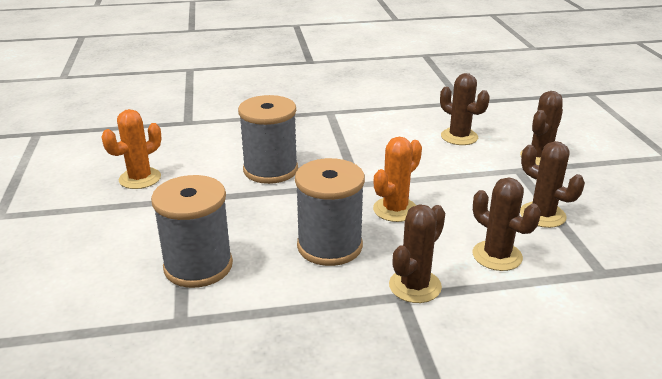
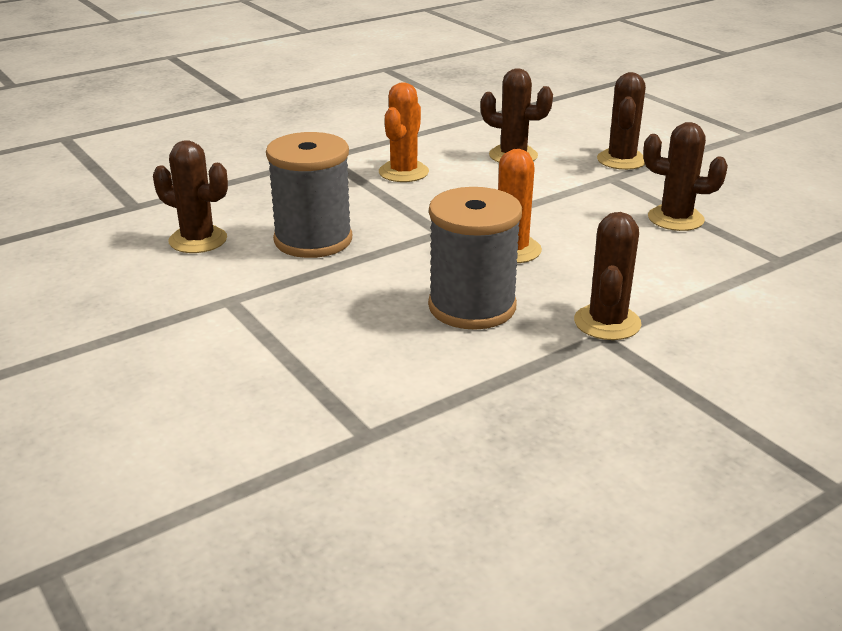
camera: 25 degrees left, 0 degrees up
orange cactus [101,109,161,189] -> orange cactus moved to [379,82,429,182]
grey spool [151,175,233,288] -> none
brown cactus [473,178,541,271] -> brown cactus moved to [153,140,228,253]

